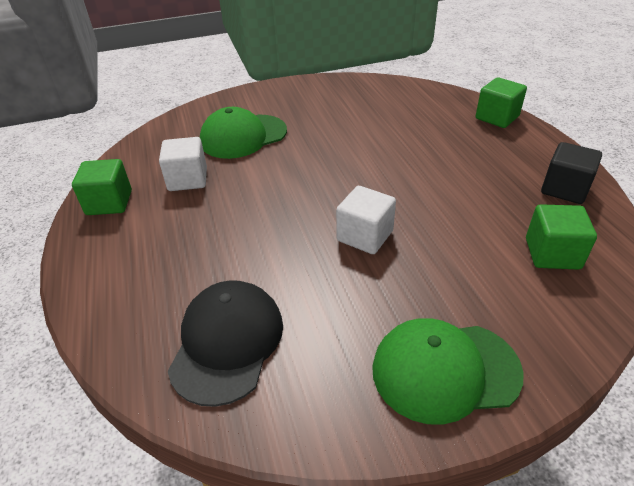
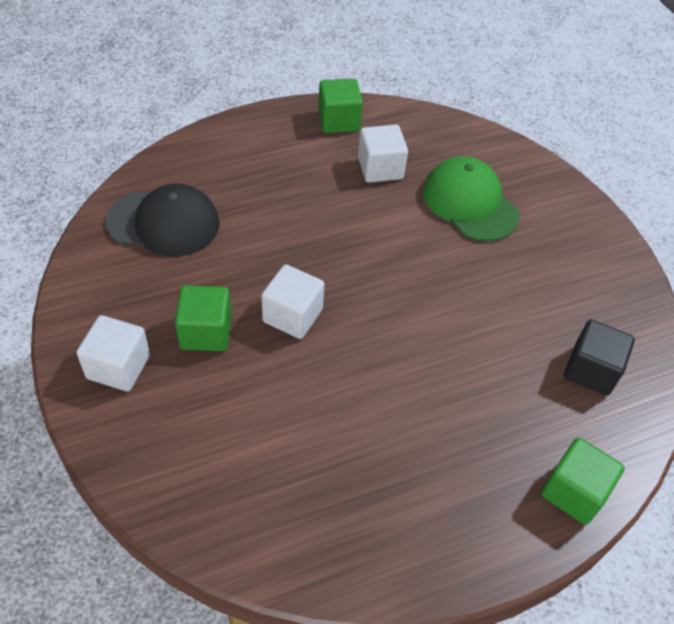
camera: 80 degrees right, 10 degrees up
green cap [372,318,524,425] -> white cube [76,315,150,391]
green cube [526,204,597,270] -> green cube moved to [175,285,232,351]
black cube [541,142,602,204] -> black cube moved to [564,319,635,396]

